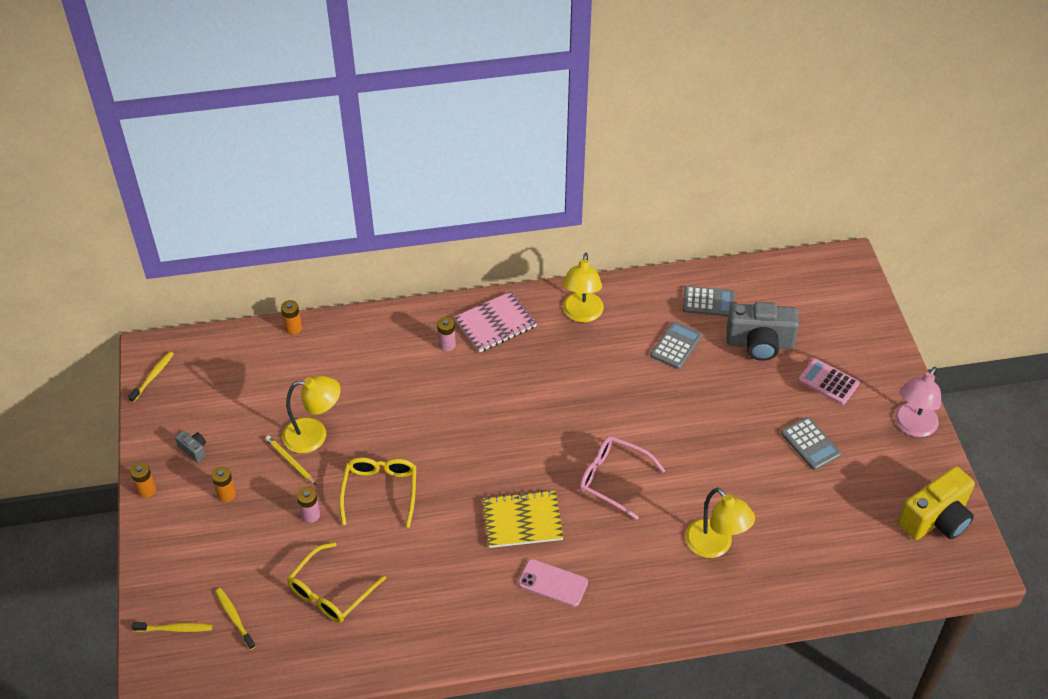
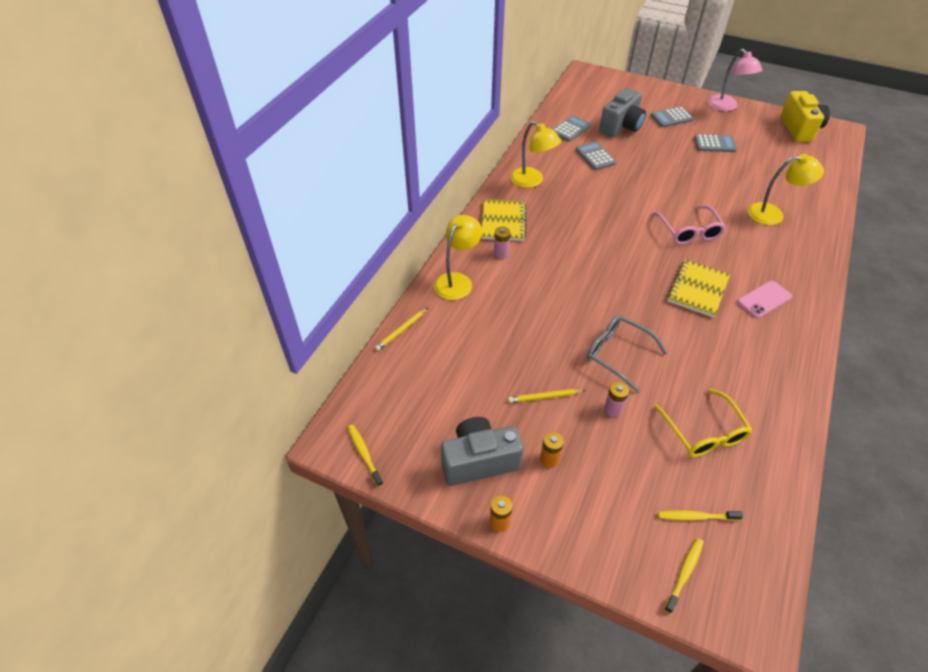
camera: 55 degrees left, 0 degrees up
grey camera [175,431,206,462] -> grey camera [441,417,523,486], size x2.30
orange battery [281,300,302,335] -> yellow pencil [375,308,428,351]
yellow lamp [282,375,341,453] -> yellow lamp moved to [434,215,482,300]
yellow glasses [339,457,416,528] -> grey glasses [587,315,668,393]
pink notebook [454,291,537,352] -> yellow notebook [481,199,527,241]
pink glasses [579,436,665,520] -> pink glasses turned 75 degrees counterclockwise [653,205,726,245]
pink calculator [798,358,860,405] -> grey calculator [651,107,694,127]

